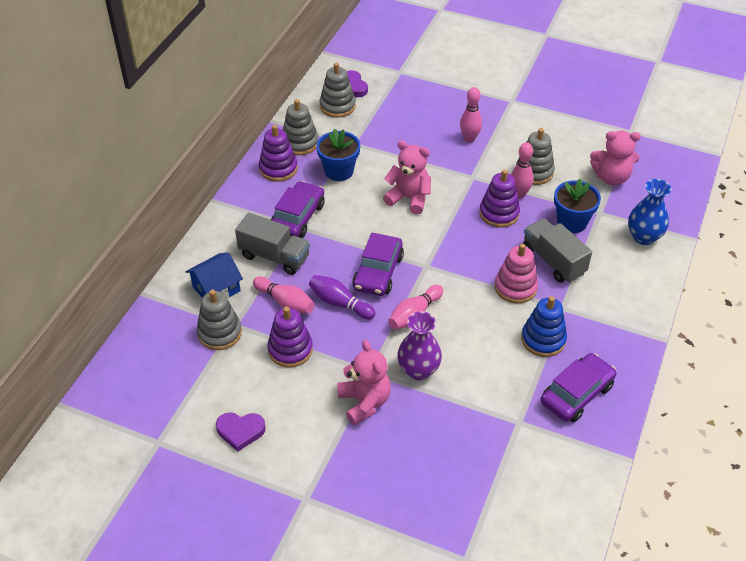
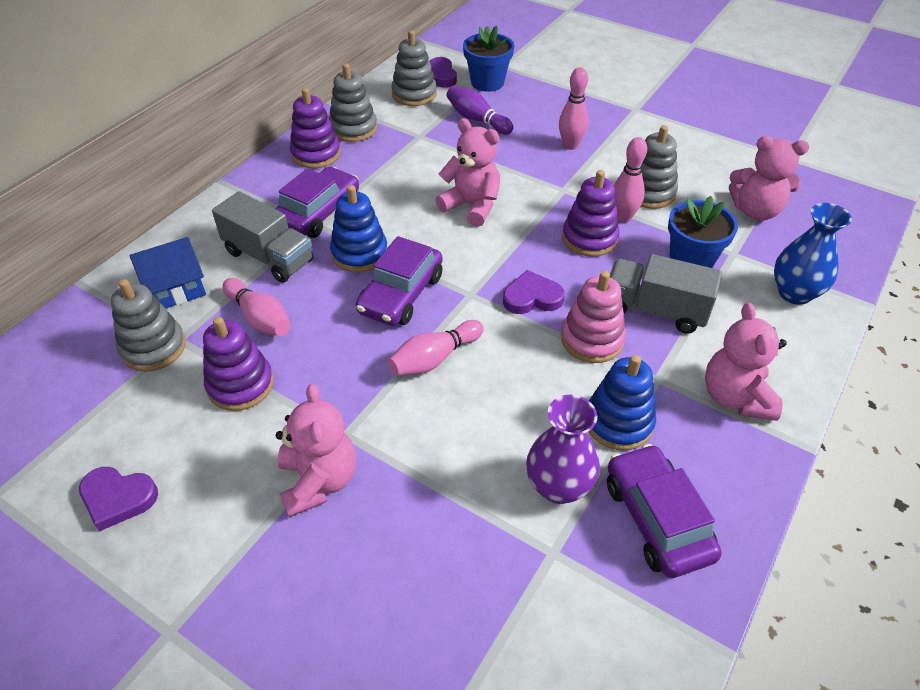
camera: 10 degrees right, 0 degrees up
purple bowling pin [309,275,376,319] -> purple bowling pin moved to [447,86,513,134]
blue flower pot [316,129,360,181] -> blue flower pot moved to [463,26,514,92]
purple vase [397,311,442,380] -> purple vase moved to [526,395,600,504]
grey truck [523,218,592,283] -> grey truck turned 45 degrees counterclockwise [610,254,722,334]
purple car [541,353,616,422] -> purple car turned 75 degrees counterclockwise [607,444,722,578]
none -> blue stacking toy [330,185,388,273]
none -> purple heart [503,270,565,314]
none -> pink teddy bear [705,303,787,421]

